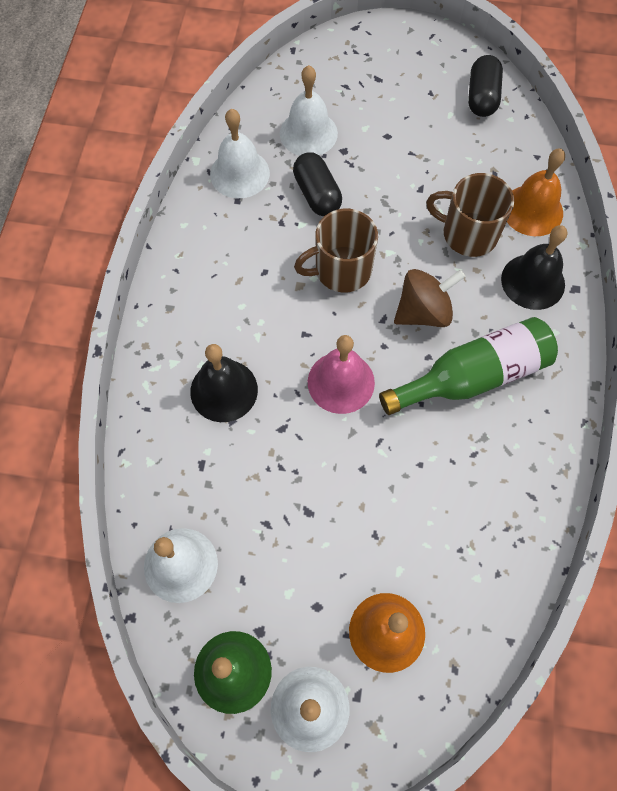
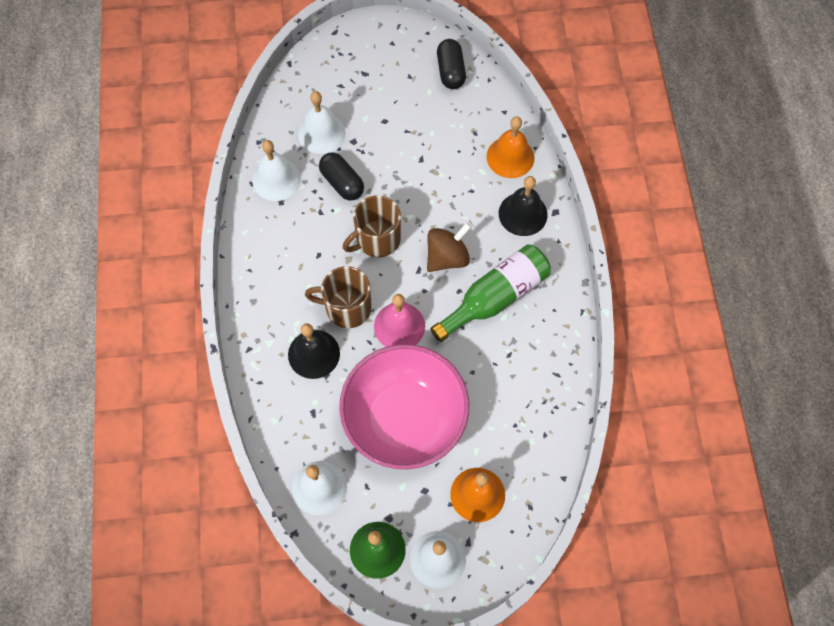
camera: 15 degrees left, 0 degrees up
brown mug [426,173,514,257] -> brown mug moved to [305,266,372,328]
none -> pink bowl [339,344,469,469]

